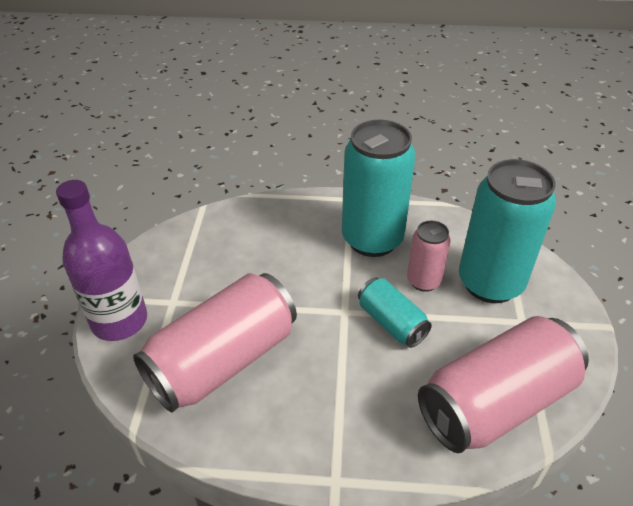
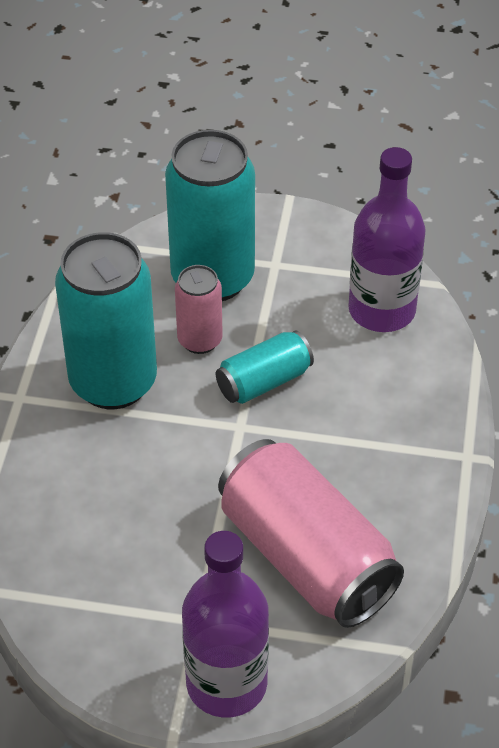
camera: 85 degrees left, 5 degrees up
pink can [418,316,589,453] -> purple bottle [348,147,425,332]

